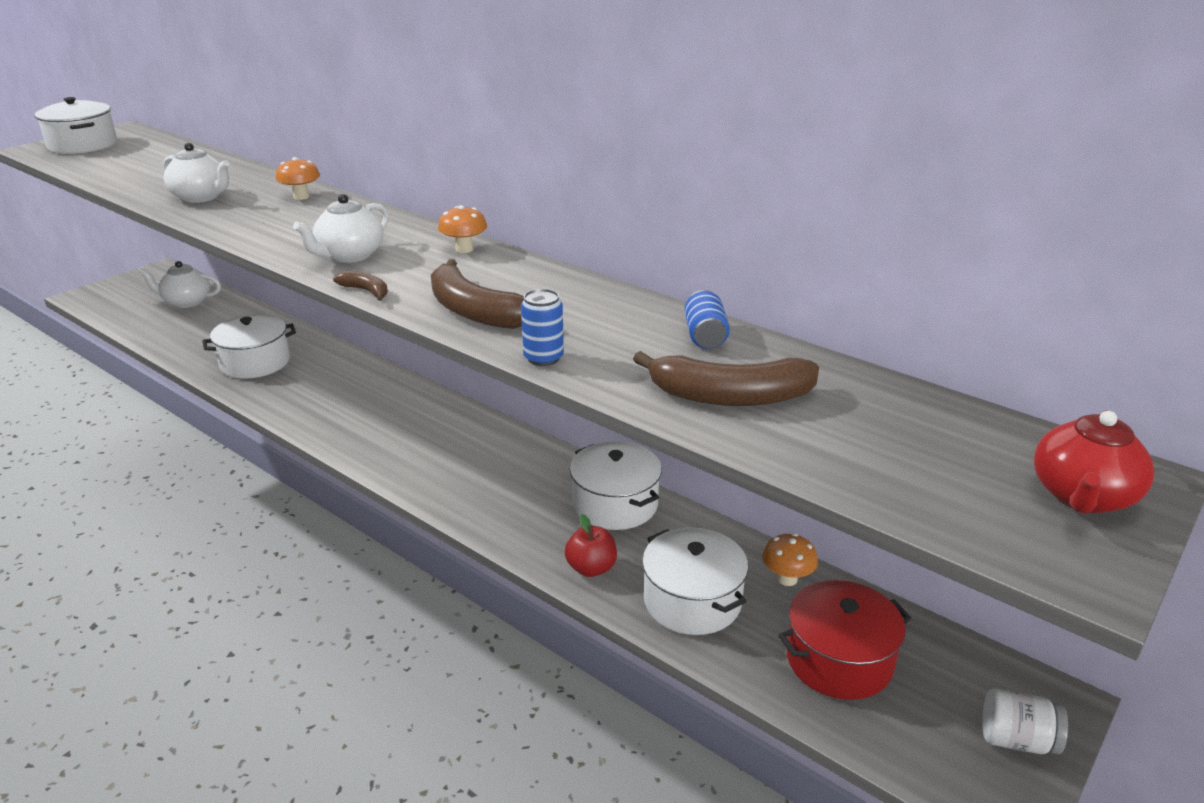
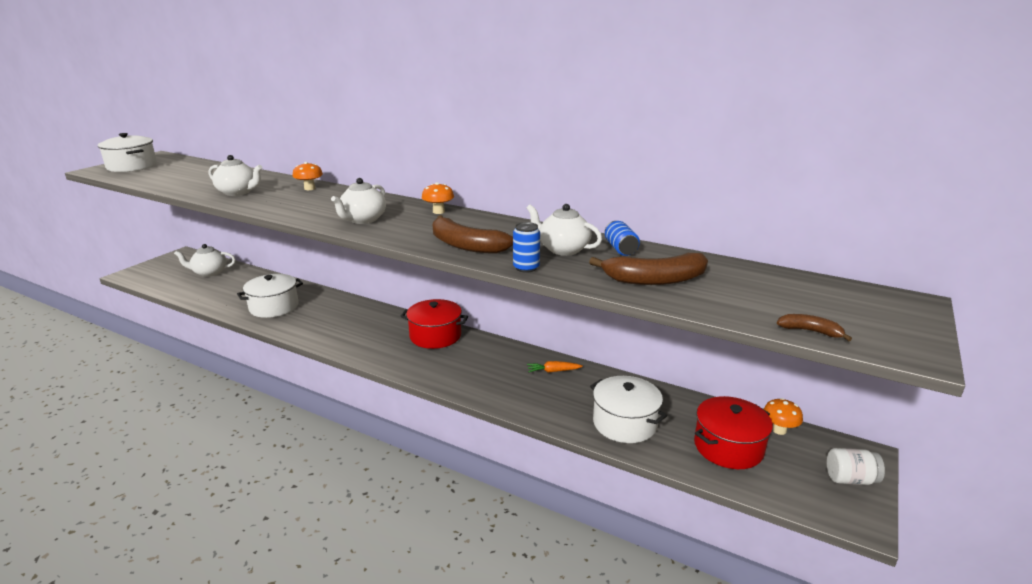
camera: 10 degrees left, 5 degrees down
brown banana [333,271,388,301] -> brown banana moved to [777,314,852,341]
red apple [565,514,617,577] -> none
white pot [570,441,662,530] -> orange carrot [527,361,583,373]
orange mushroom [762,533,818,586] -> orange mushroom moved to [764,398,803,435]
red teapot [1034,410,1154,514] -> none
none -> red pot [400,299,468,349]
none -> white teapot [527,204,602,256]

